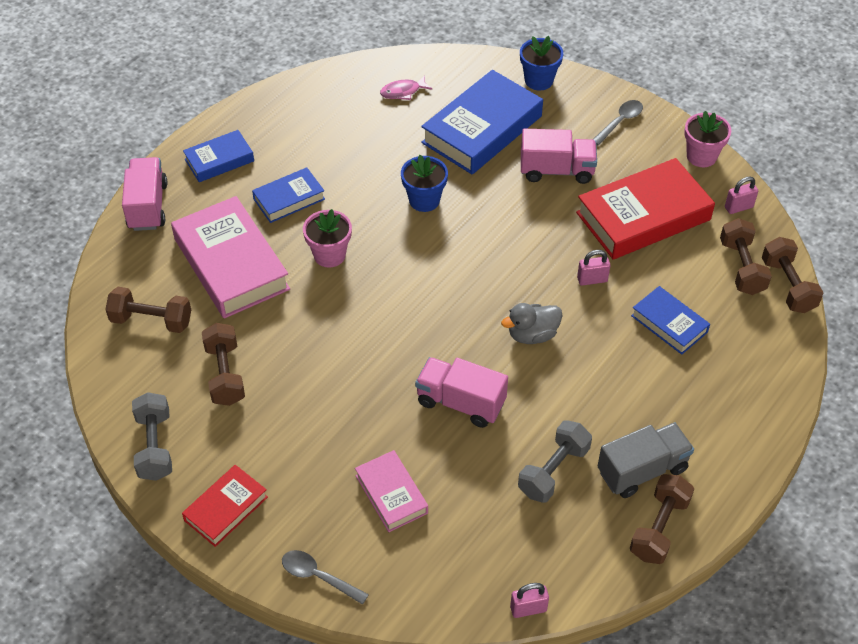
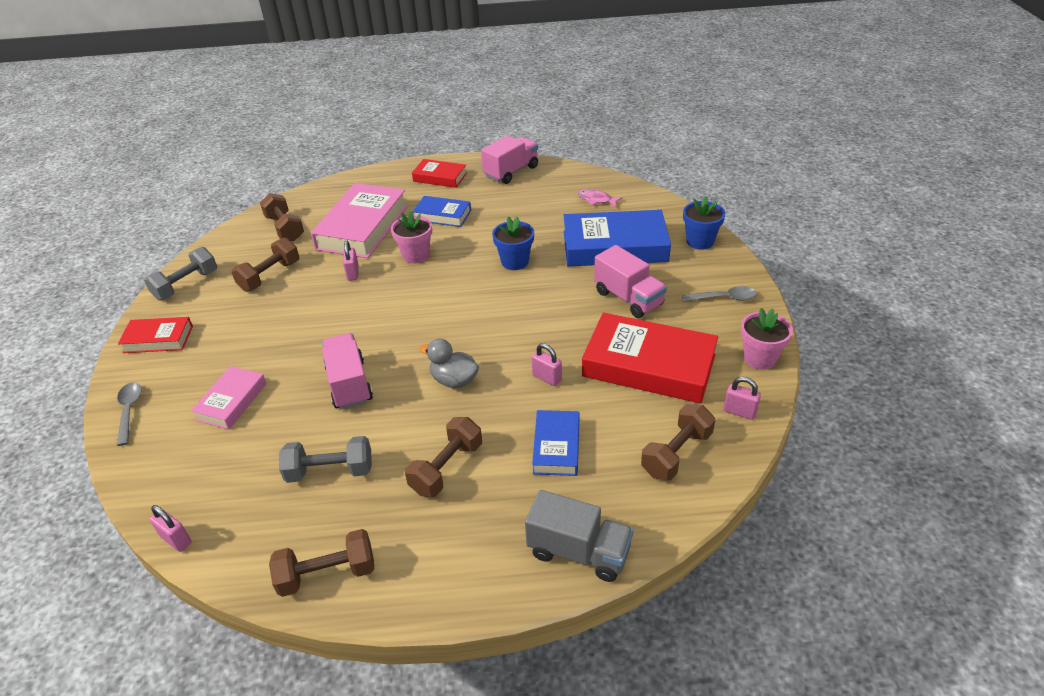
camera: 50 degrees right, 10 degrees down
pink truck [122,157,167,231] -> pink truck moved to [481,136,538,184]
blue book [183,130,254,182] -> red book [412,159,467,188]
grey truck [598,422,694,498] -> grey truck moved to [525,490,633,582]
brown dumbbell [762,237,824,313] -> brown dumbbell moved to [405,417,482,497]
none -> pink padlock [343,241,359,281]

